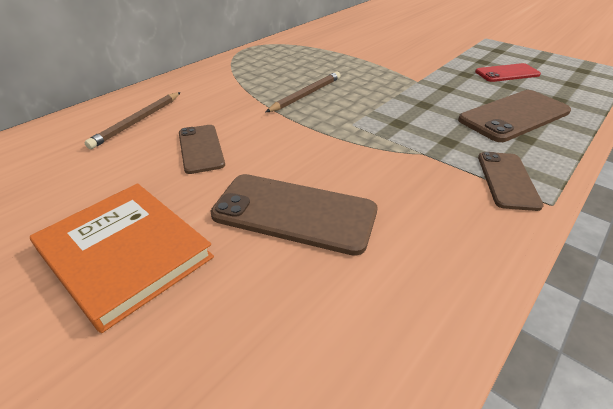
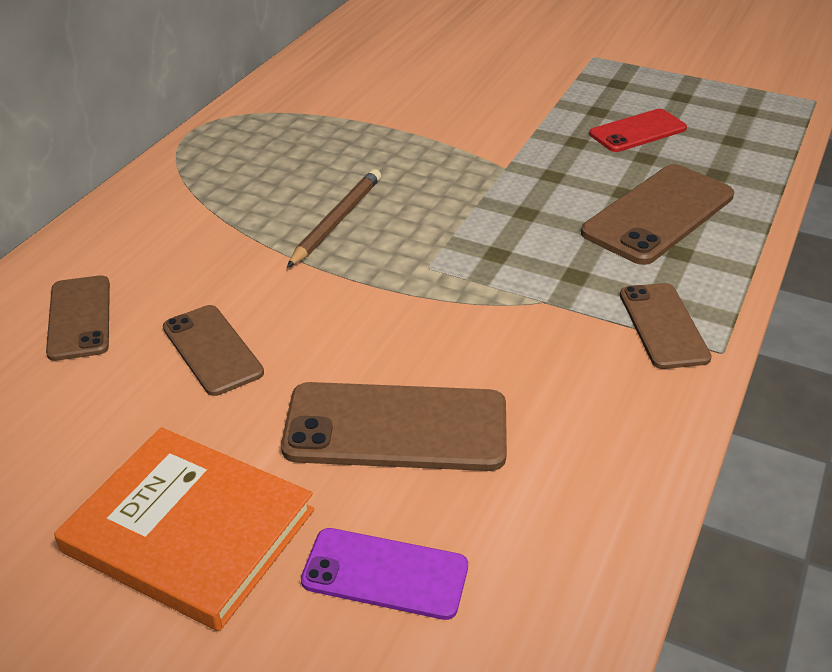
camera: 15 degrees left, 0 degrees up
brown pencil [84,92,181,149] -> brown phone [46,275,110,361]
none -> purple phone [301,528,468,620]

